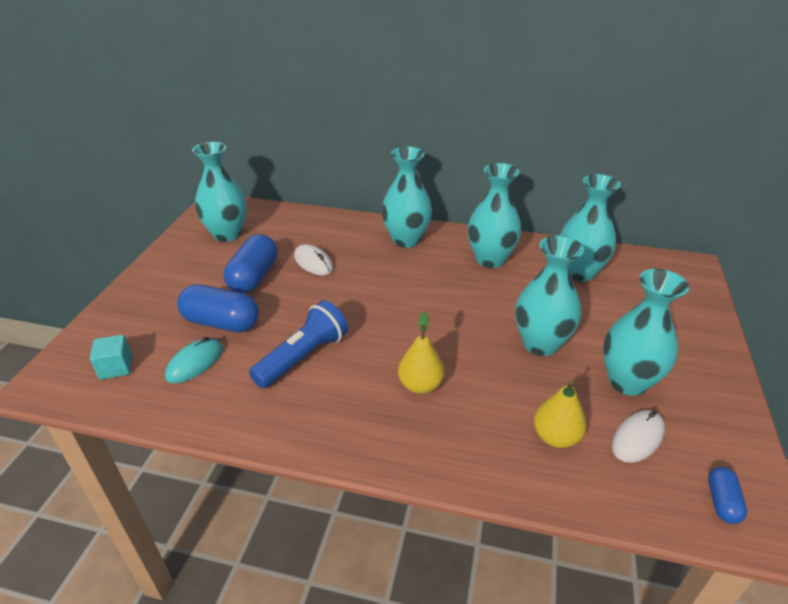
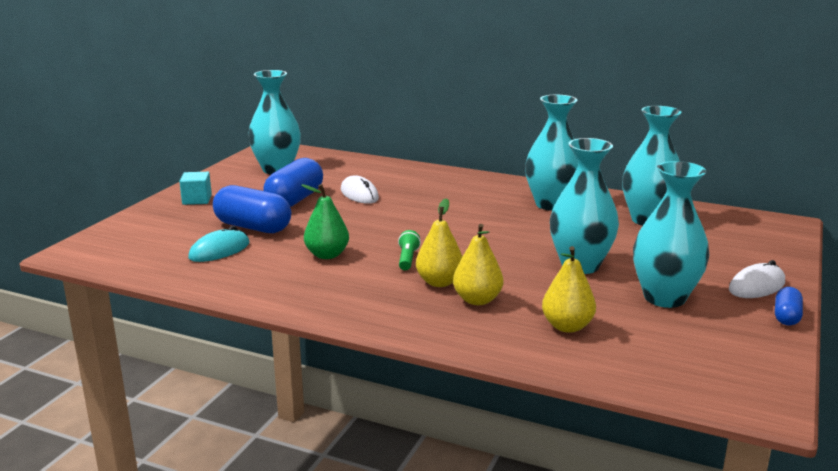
camera: 10 degrees right, 15 degrees down
turquoise cube [90,335,132,380] -> turquoise cube moved to [179,172,212,205]
blue flashlight [249,300,348,389] -> green pear [301,184,349,259]
turquoise vase [382,146,432,248] -> none
white mouse [612,410,665,463] -> white mouse moved to [729,260,785,298]
blue capsule [708,467,747,524] -> blue capsule moved to [775,287,803,325]
none -> green flashlight [398,230,421,270]
none -> yellow pear [453,224,503,305]

